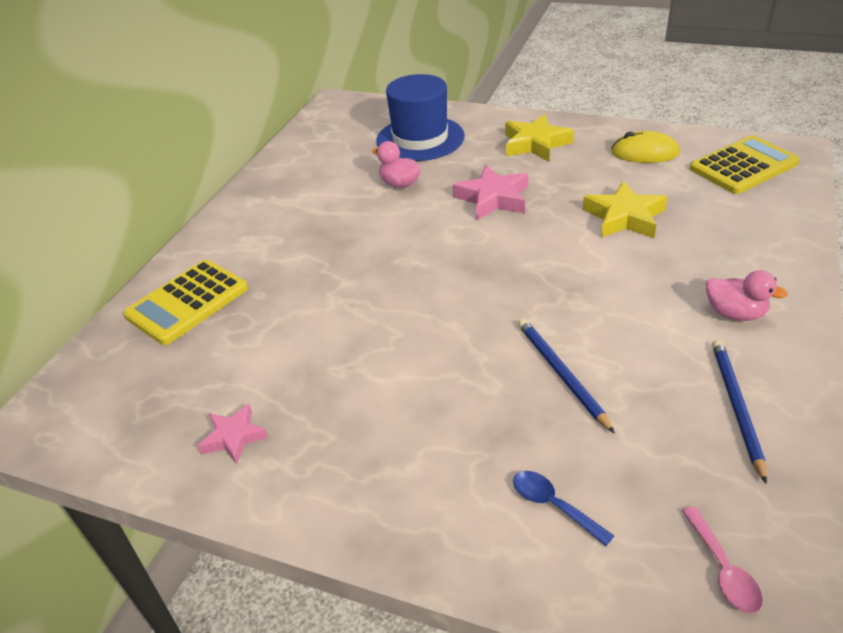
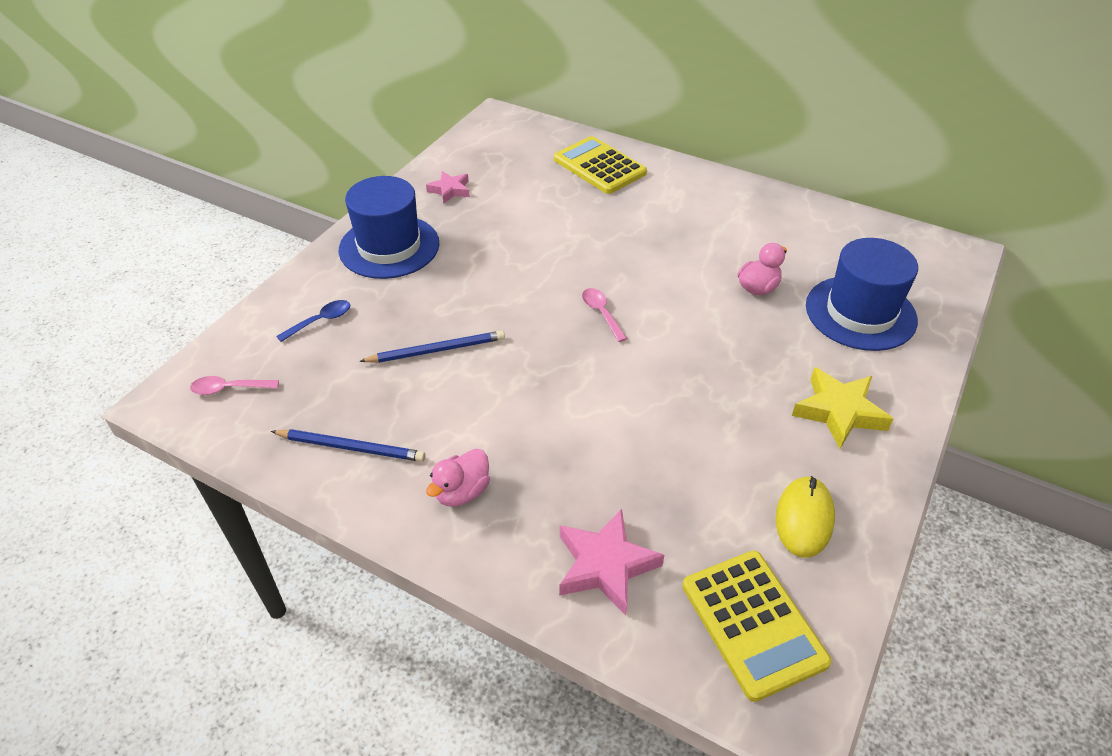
camera: 95 degrees right, 5 degrees up
pink star [453,165,528,220] -> pink star moved to [559,509,664,616]
yellow star [583,181,667,238] -> none
none -> blue hat [339,176,439,279]
none -> pink spoon [582,288,627,342]

